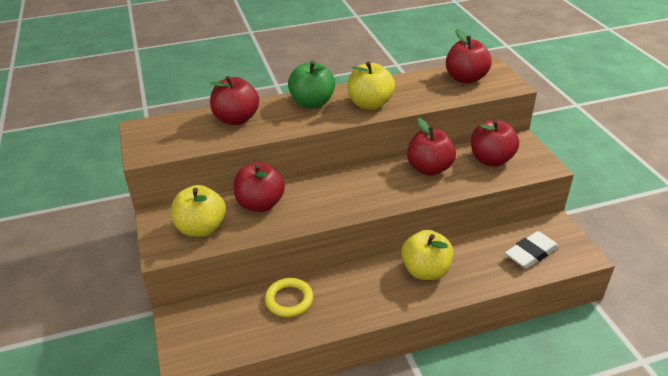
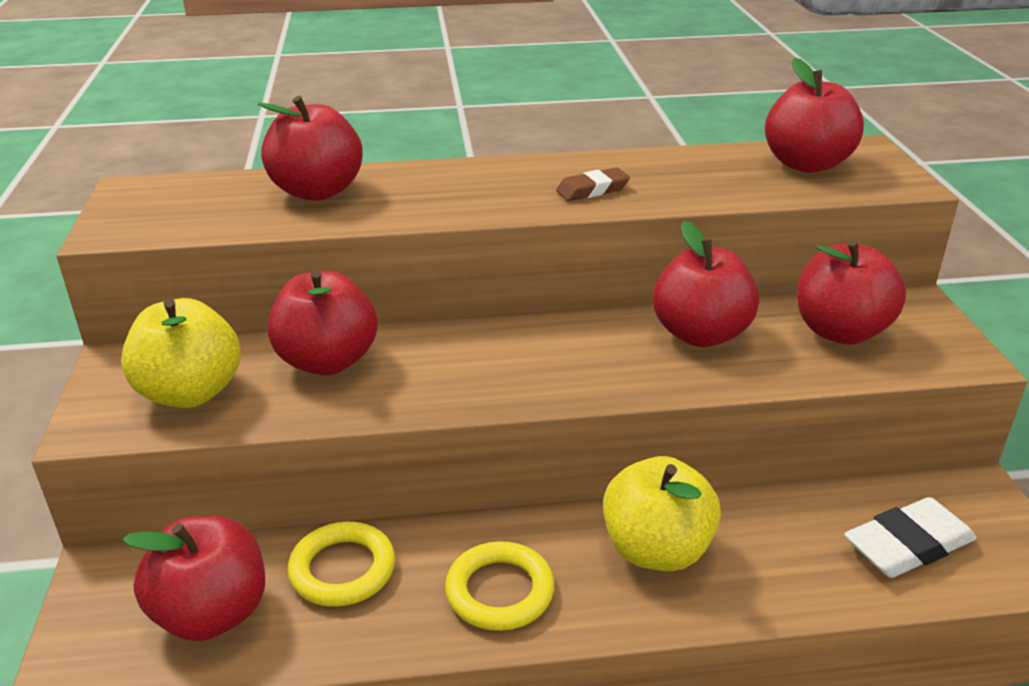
camera: 10 degrees right, 5 degrees down
green apple [288,61,335,108] -> none
yellow apple [348,61,395,110] -> brown eraser [556,168,630,201]
none -> red apple [123,516,265,641]
none -> yellow ring [445,541,555,631]

